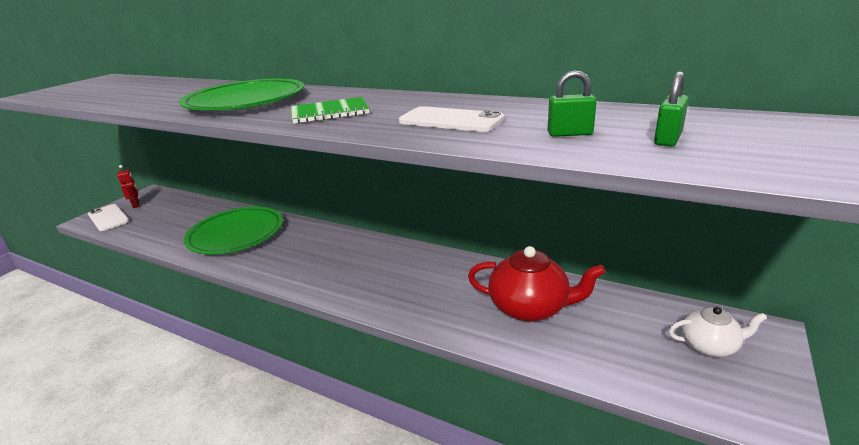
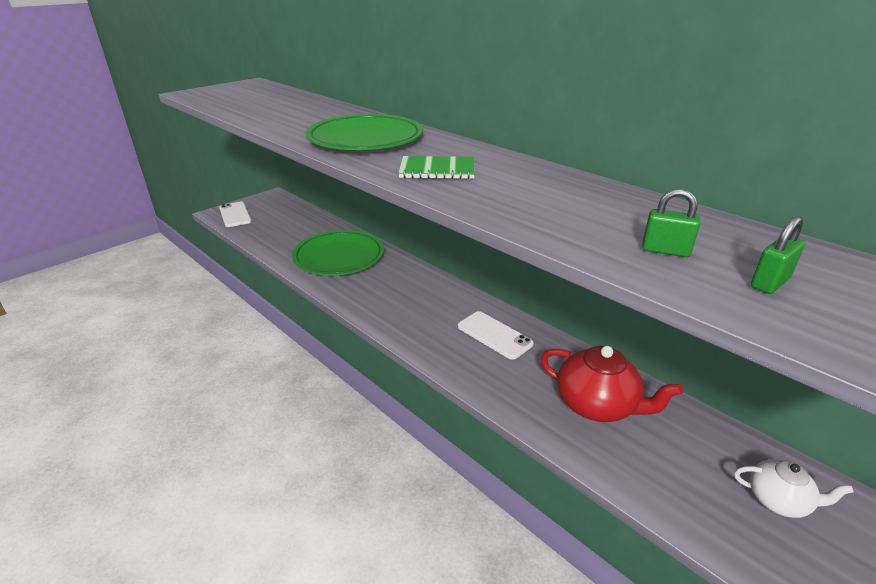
camera: 15 degrees right, 5 degrees up
red robot [117,165,139,208] -> none
white phone [399,106,504,132] -> white phone moved to [458,311,534,360]

